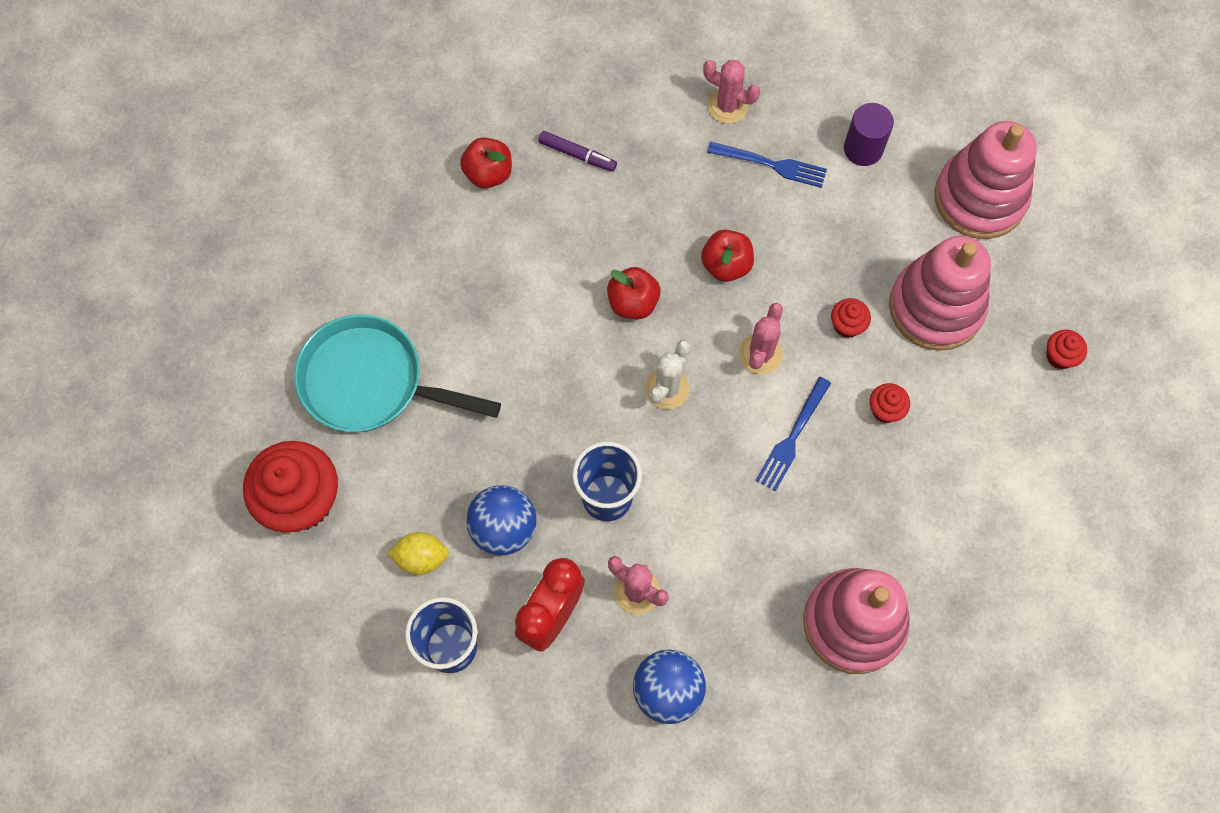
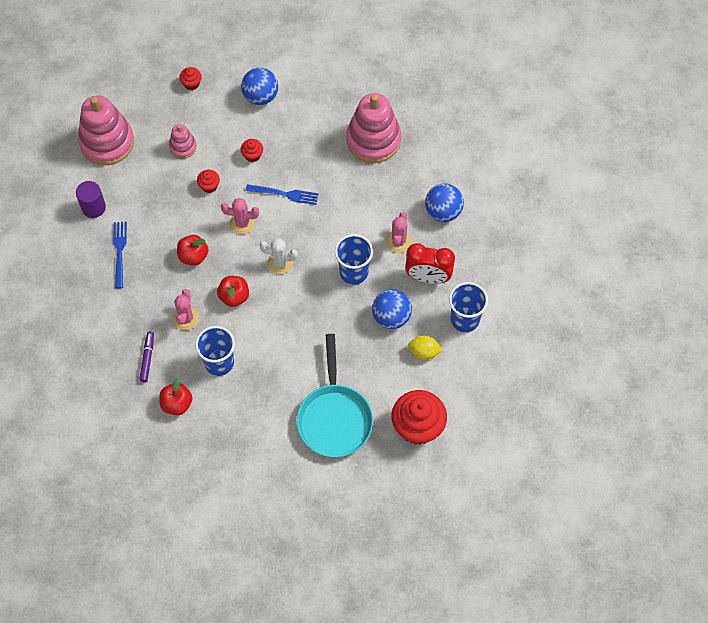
camera: 110 degrees left, 5 degrees down
yellow lemon [387,532,449,575] -> yellow lemon turned 60 degrees counterclockwise [408,335,443,360]
pink cactus [703,60,760,124] -> pink cactus moved to [173,289,200,330]
pink stacking toy [889,236,991,351] -> pink stacking toy [169,124,197,159], size x0.50
none -> blue cup [195,326,235,376]
none -> blue ball [241,68,278,105]

